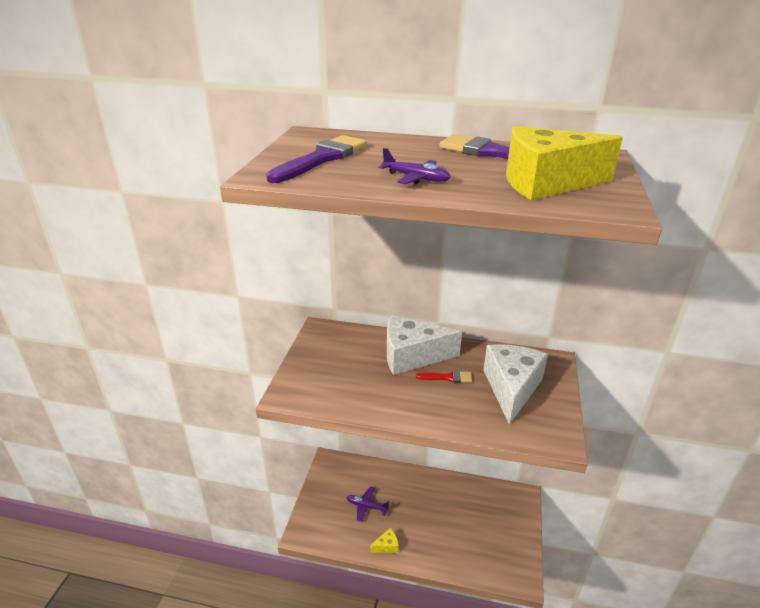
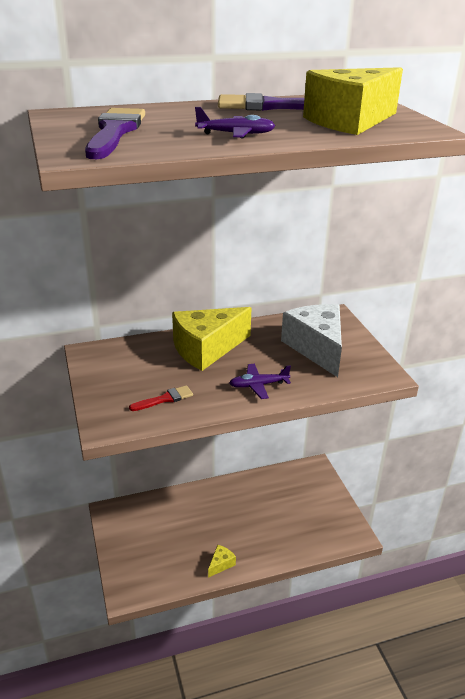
camera: 30 degrees left, 0 degrees up
purple plane [346,486,390,522] -> purple plane moved to [229,364,291,399]
white cheese [387,315,462,375] -> yellow cheese [172,307,252,371]
red brush [416,370,472,383] -> red brush moved to [129,385,193,411]

